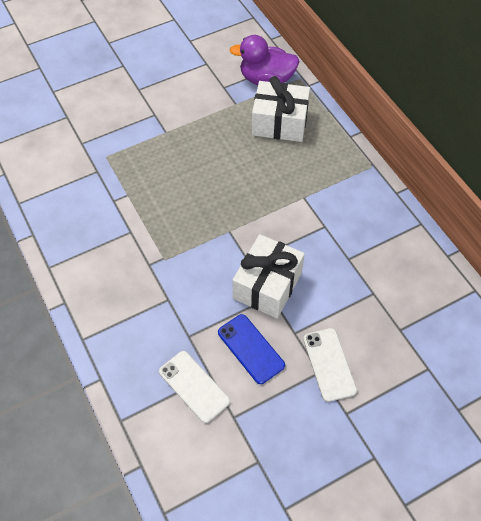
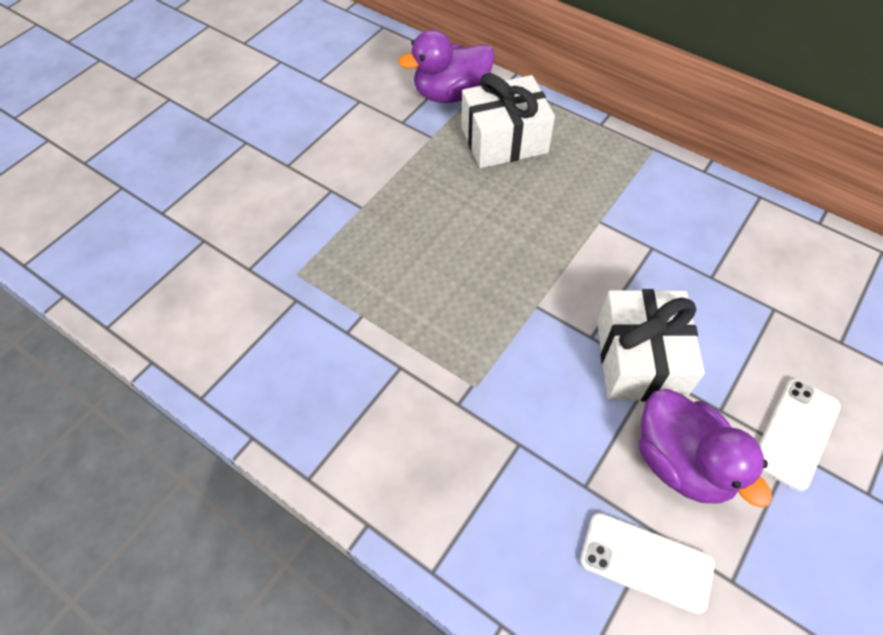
camera: 25 degrees left, 0 degrees up
blue phone [218,314,285,384] -> purple duck [639,389,772,508]
white phone [303,328,357,402] -> white phone turned 75 degrees clockwise [759,378,841,491]

